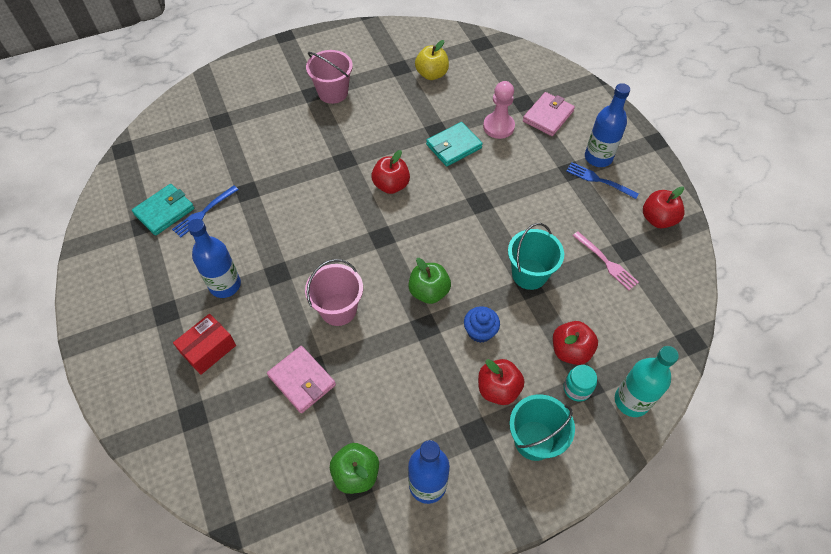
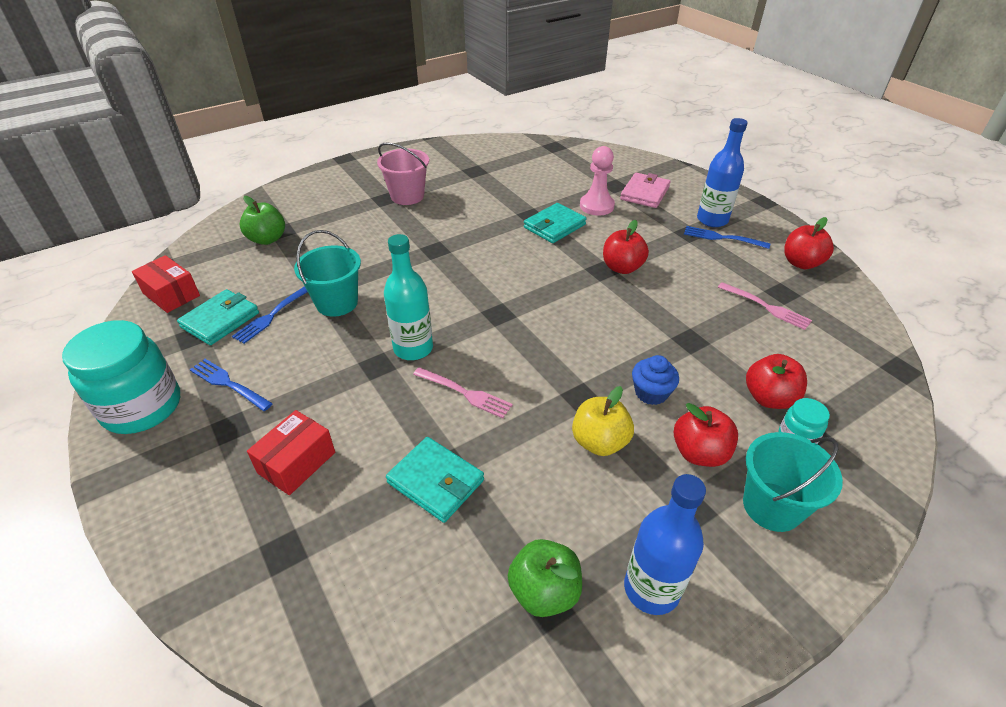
camera: 10 degrees left, 15 degrees down
blue bottle [187,219,241,298] -> none
pink wallet [267,346,336,413] -> turquoise wallet [386,437,484,523]
pink bucket [305,259,363,326] -> pink fork [413,367,513,418]
red apple [371,150,410,194] -> red apple moved to [603,220,649,274]
green apple [408,258,451,304] -> green apple moved to [240,196,285,245]
yellow apple [415,40,449,80] -> yellow apple moved to [572,386,634,456]
turquoise bucket [508,223,564,290] -> turquoise bucket moved to [294,230,361,317]
turquoise bottle [615,346,679,417] -> turquoise bottle moved to [384,234,433,360]
none -> turquoise jar [62,320,180,434]
none -> red box [132,255,200,313]
none -> blue fork [189,359,273,411]

